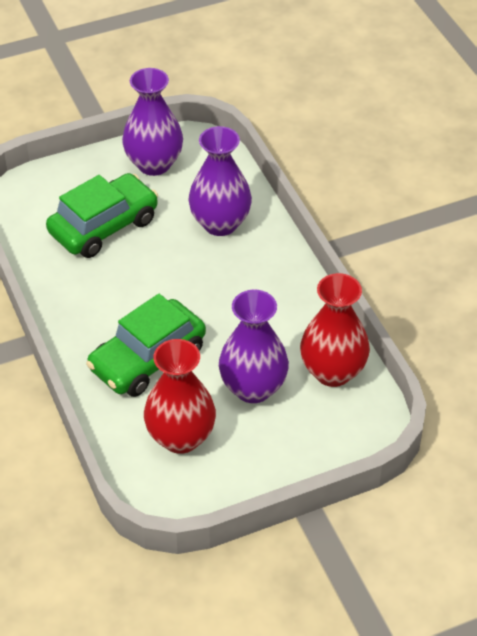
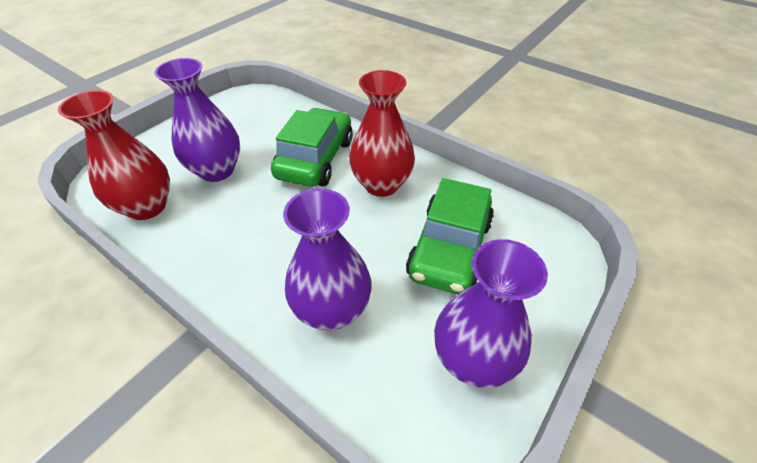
camera: 150 degrees right, 0 degrees up
red vase [144,339,216,454] -> red vase moved to [349,70,415,197]

